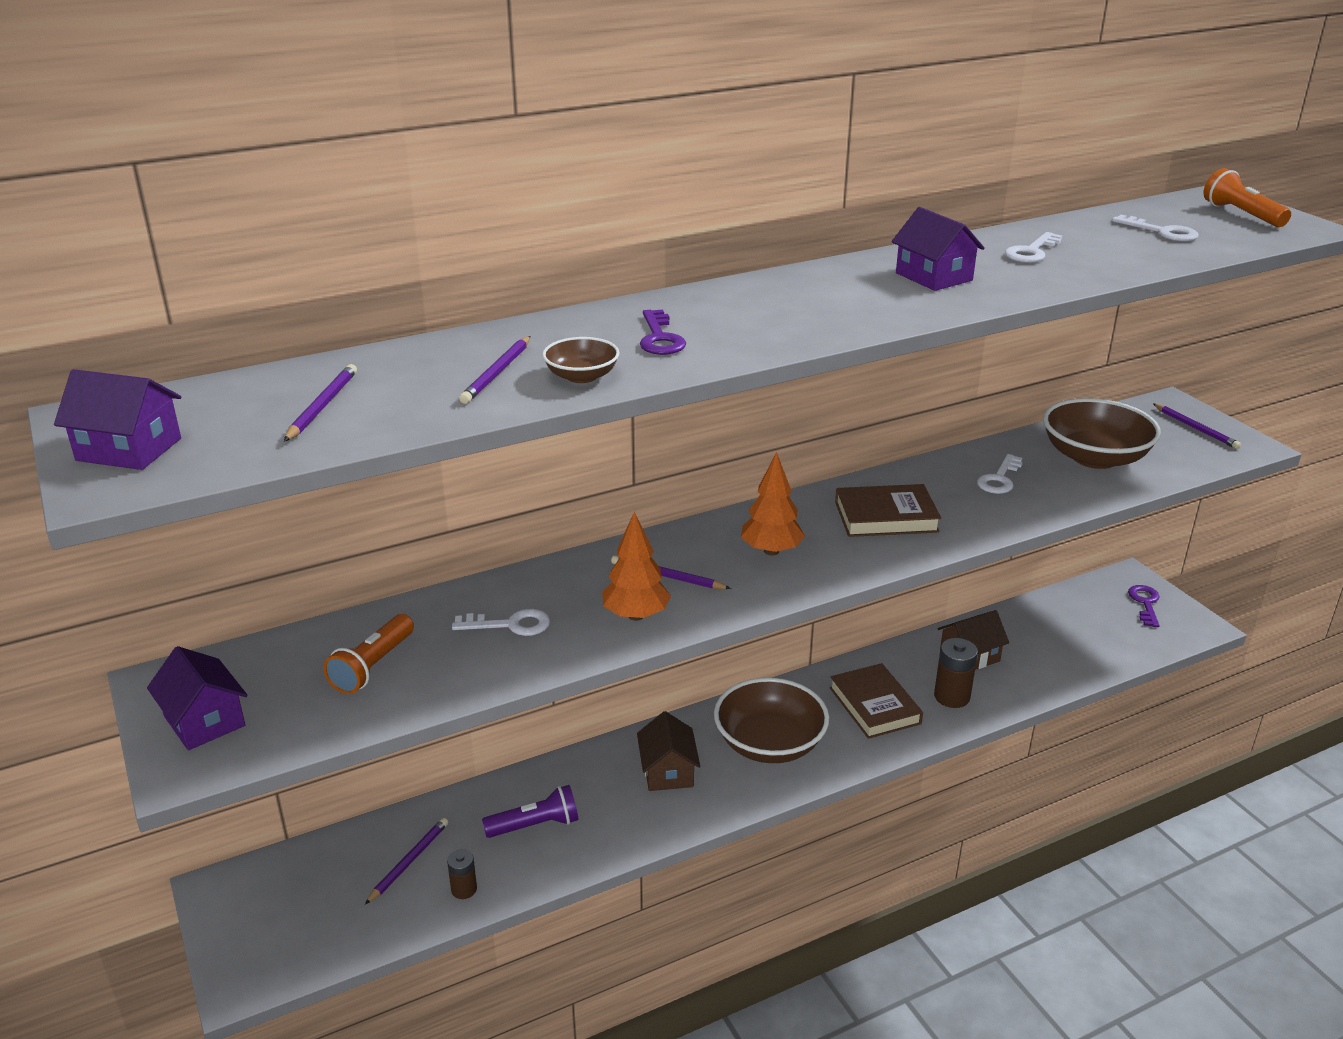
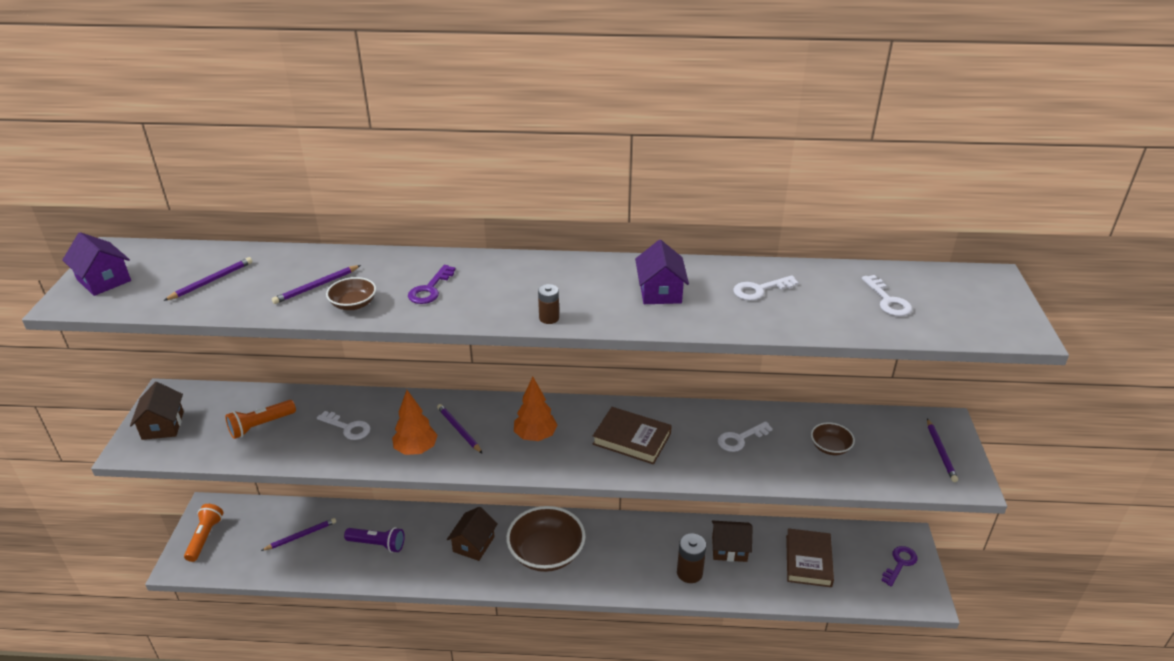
camera: 30 degrees right, 5 degrees up
purple house [147,646,248,750] -> brown house [130,382,184,440]
brown battery [447,849,477,899] -> brown battery moved to [538,284,559,324]
brown book [829,663,923,739] -> brown book moved to [786,528,834,587]
brown bowl [1043,398,1161,469] -> brown bowl [811,422,855,455], size x0.48
orange flashlight [1203,168,1291,227] -> orange flashlight moved to [184,504,224,562]

